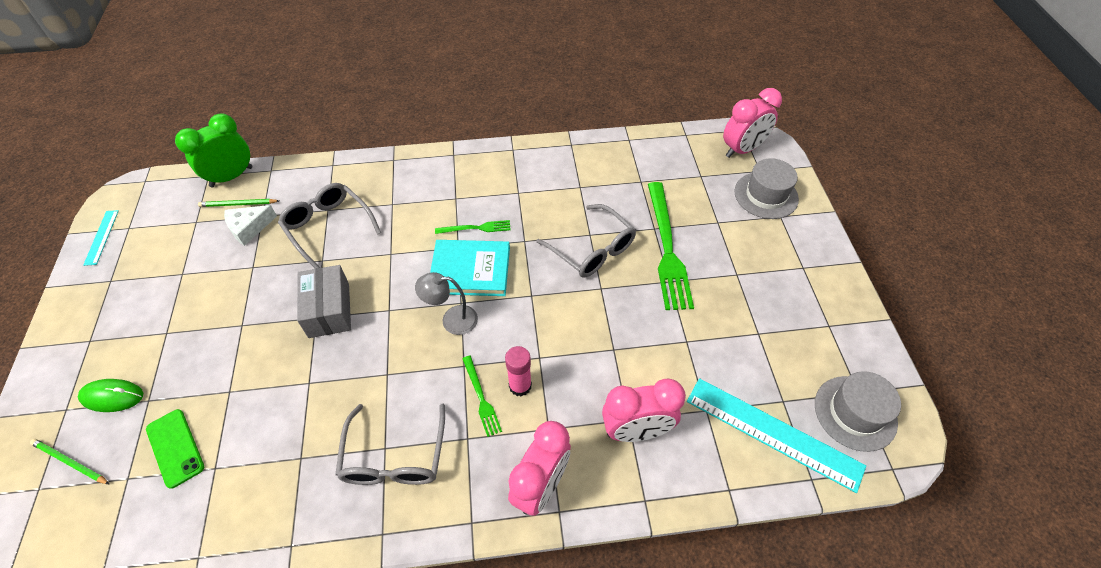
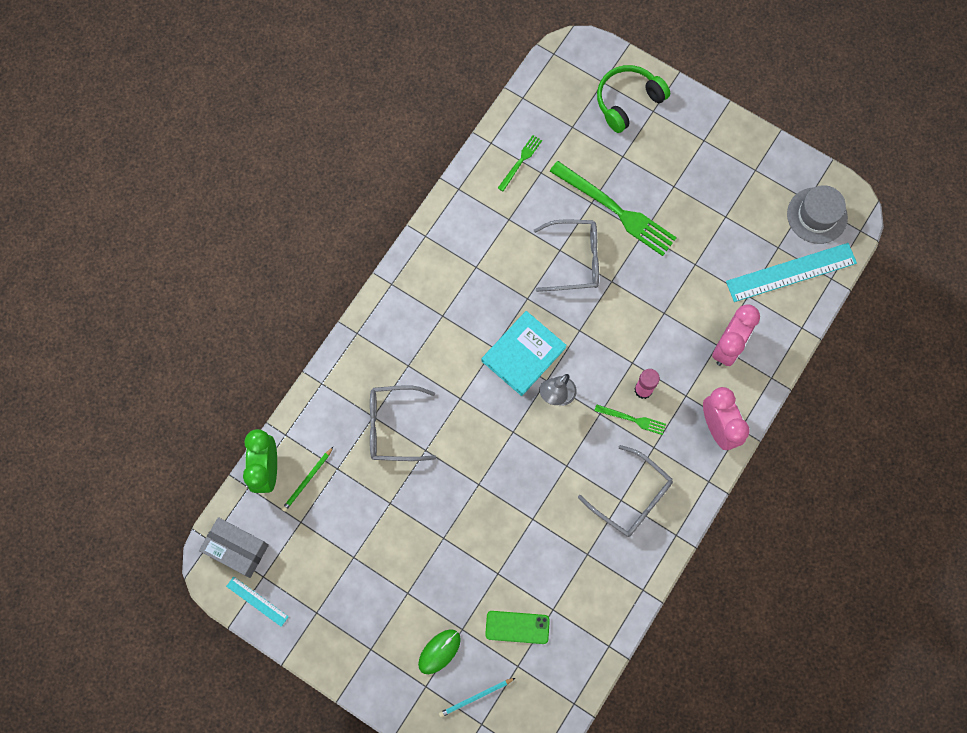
camera: 50 degrees left, 20 degrees up
green pencil [30,439,109,484] -> turquoise pencil [439,678,515,718]
white cheese [224,205,277,246] -> none
grey box [297,265,351,338] -> grey box moved to [199,517,269,578]
green fork [435,220,511,234] -> green fork moved to [498,135,542,191]
pink clock [723,88,782,158] -> none
grey hat [734,158,799,219] -> green headphones [597,65,670,133]

